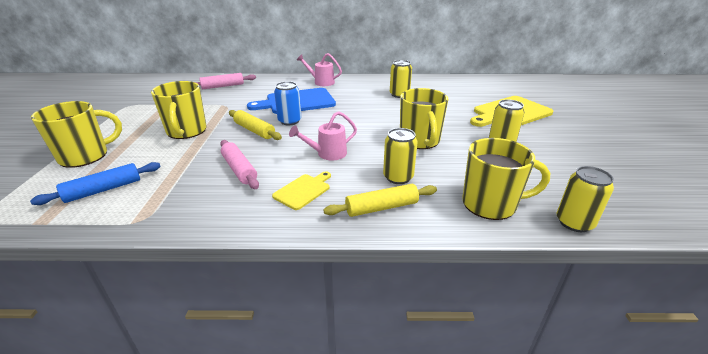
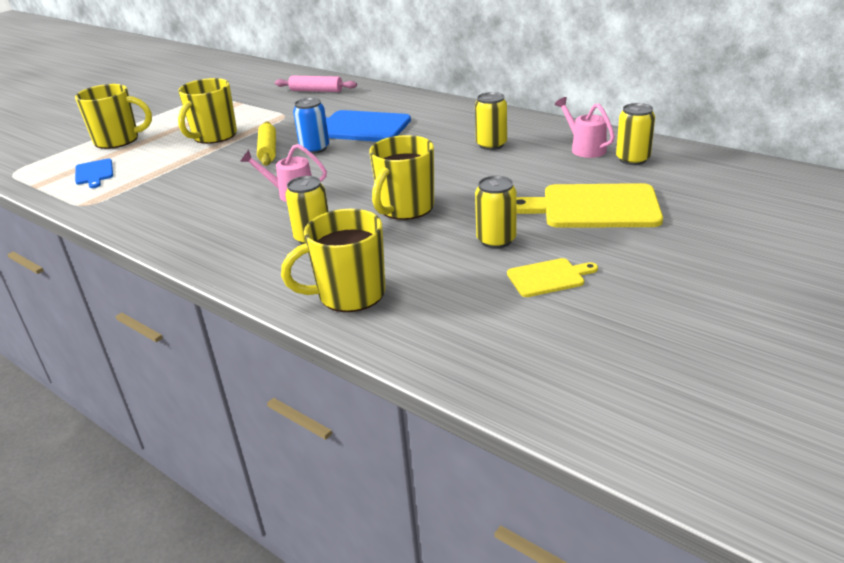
camera: 40 degrees right, 0 degrees up
blue rolling pin [30,162,161,205] -> blue cutting board [75,159,113,188]
pink rolling pin [220,140,259,189] -> none
yellow cutting board [272,171,331,210] -> yellow cutting board moved to [507,258,598,297]
pink watering can [297,53,342,86] -> pink watering can moved to [555,97,615,158]
yellow rolling pin [324,184,437,217] -> none
yellow mug [462,138,550,220] -> yellow mug turned 120 degrees clockwise [281,209,386,312]
yellow can [557,166,614,232] -> yellow can moved to [616,103,655,165]

